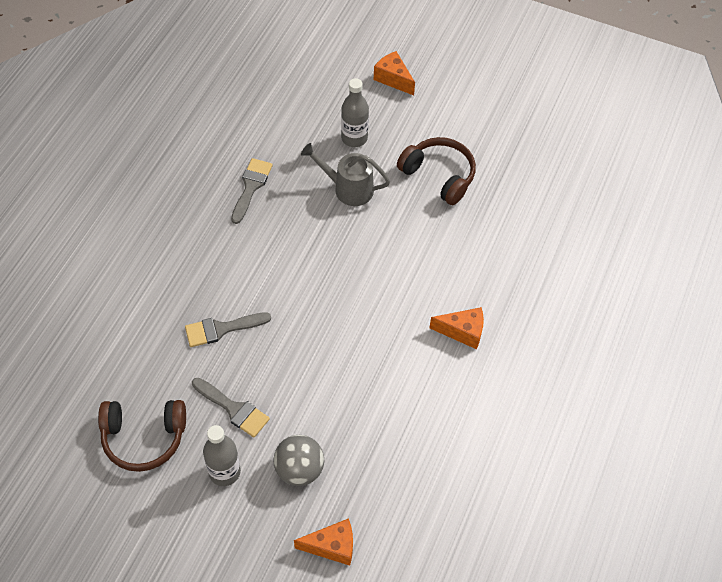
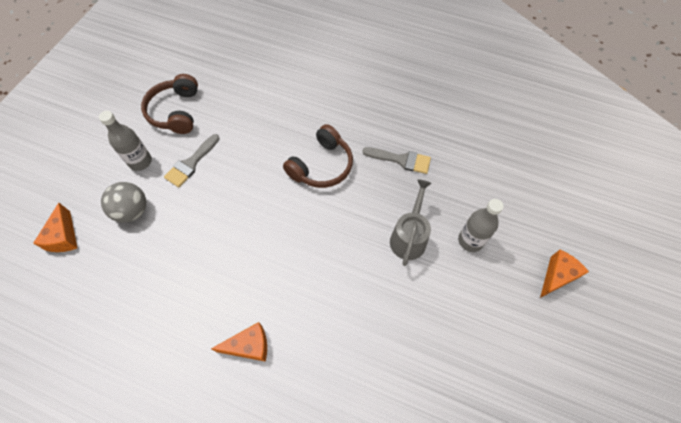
camera: 90 degrees right, 5 degrees up
grey brush [185,312,271,347] -> none
brown headphones [397,137,476,205] -> brown headphones moved to [283,124,353,188]
orange cheese [430,307,484,349] -> orange cheese turned 105 degrees counterclockwise [211,322,267,362]

